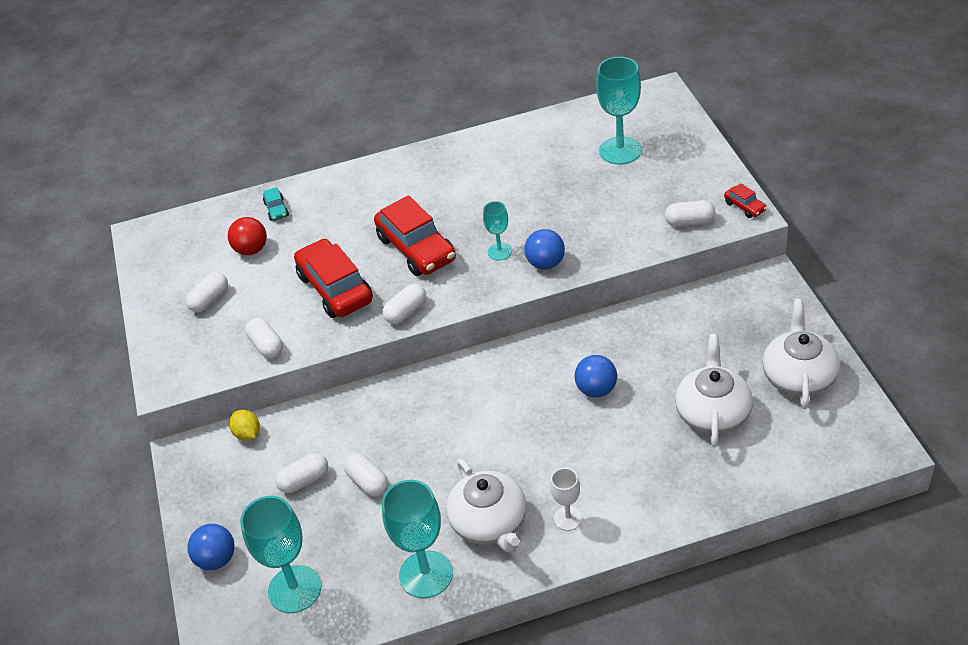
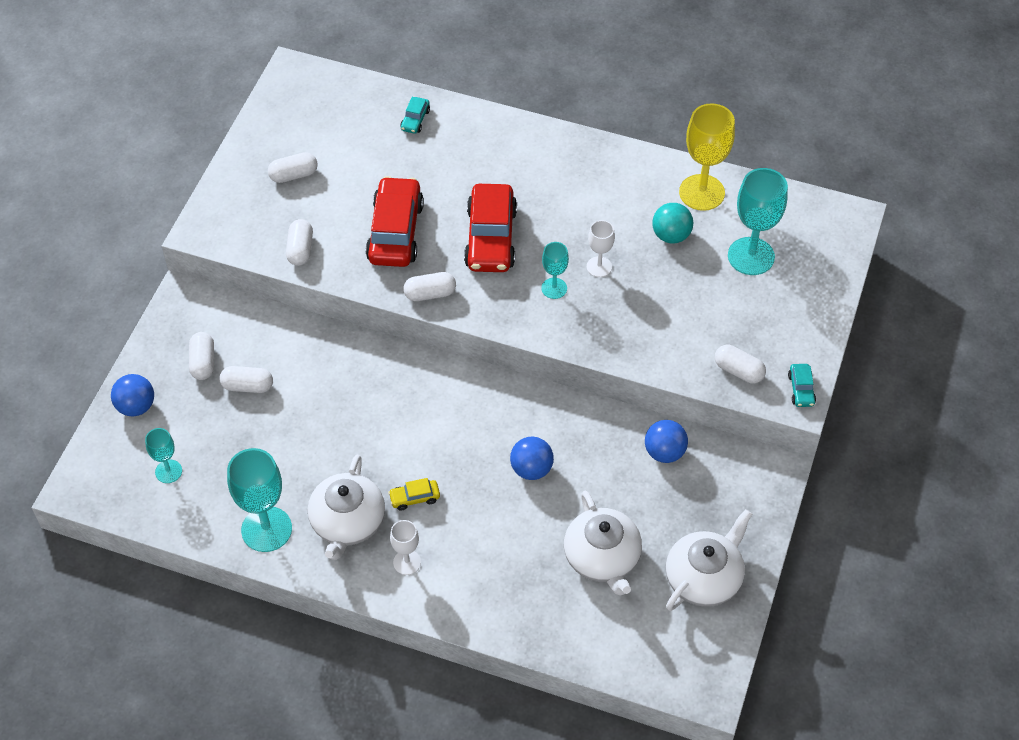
camera: 30 degrees right, 10 degrees up
red ball [228,217,267,255] -> none
yellow lemon [229,410,260,441] -> none
turquoise goblet [240,496,321,613] -> turquoise goblet [145,428,182,483], size x0.54
white capsule [344,453,388,497] -> white capsule moved to [189,332,214,380]
blue ball [524,229,565,269] -> blue ball moved to [645,420,688,463]
white teapot [675,334,753,447] -> white teapot turned 120 degrees clockwise [564,490,642,595]
red car [724,183,767,218] -> turquoise car [788,364,816,407]
none -> yellow car [388,478,440,511]
none -> white goblet [587,220,615,277]
none -> turquoise ball [652,203,693,243]
none -> yellow goblet [679,103,735,211]

